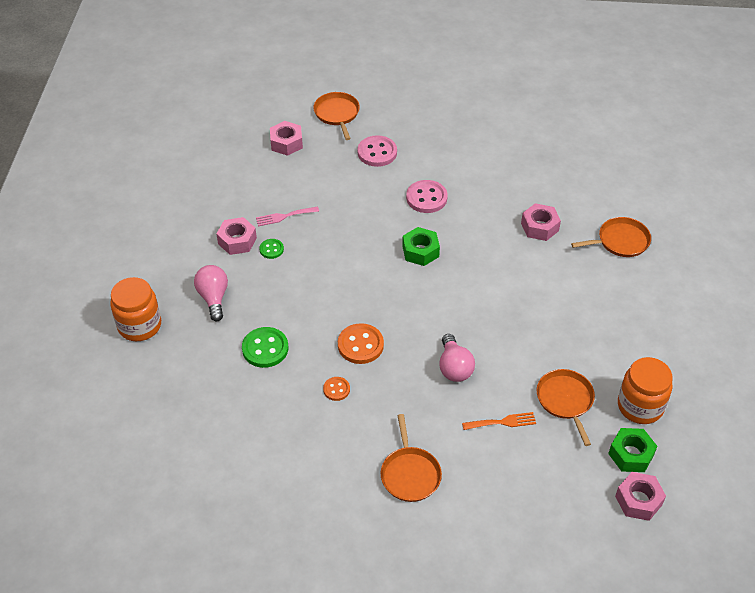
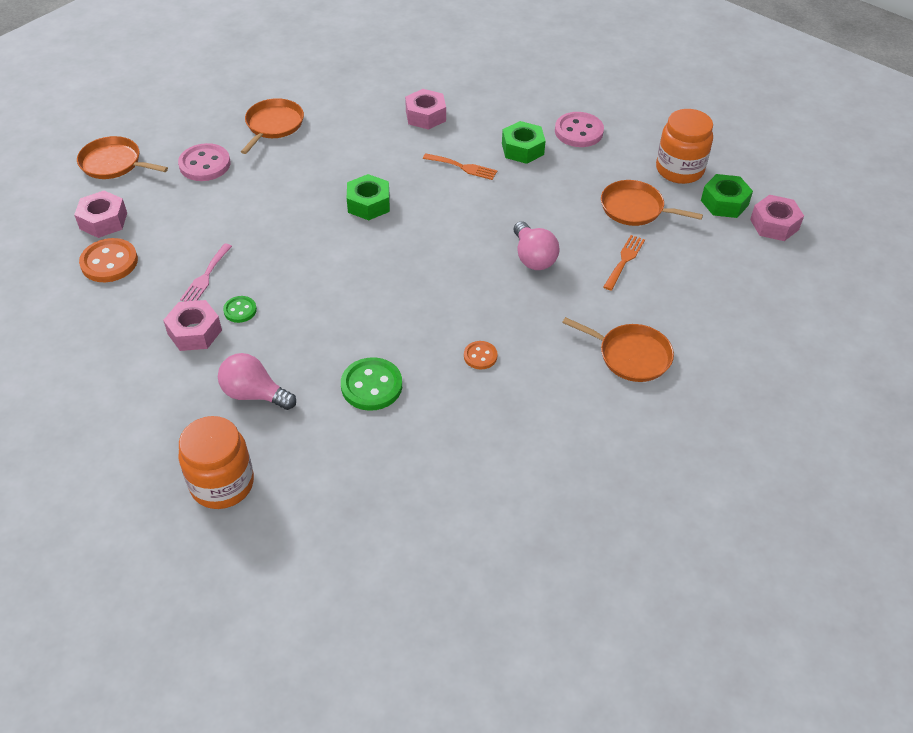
camera: 55 degrees left, 0 degrees up
orange button [338,323,384,364] -> orange button moved to [79,238,138,282]
pink button [406,180,448,213] -> pink button moved to [555,112,604,147]
pink light bulb [439,334,475,382] -> pink light bulb turned 45 degrees clockwise [513,221,560,270]
orange pan [571,217,651,257] -> orange pan moved to [241,98,304,154]
none -> orange fork [423,153,497,180]
none -> green nut [502,121,546,164]

